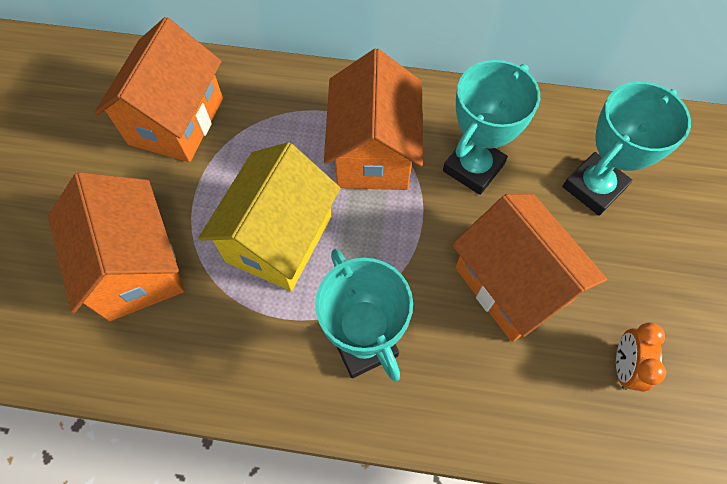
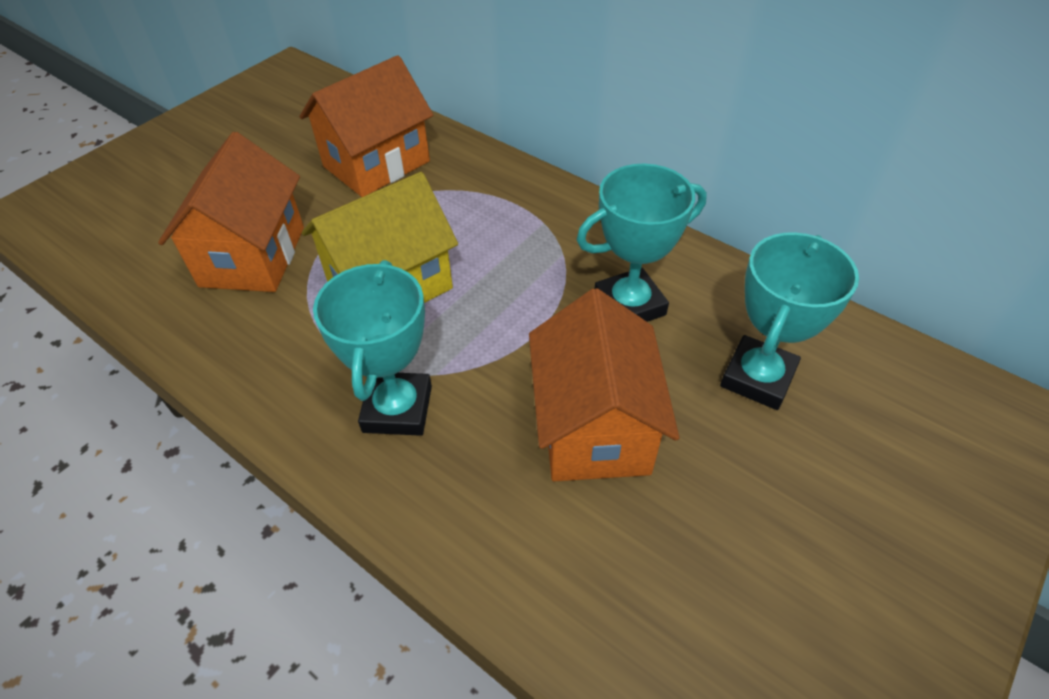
camera: 30 degrees right, 15 degrees down
orange house [324,49,423,190] -> none
turquoise trophy [562,82,691,216] -> turquoise trophy turned 45 degrees counterclockwise [720,232,859,410]
orange clock [616,322,666,392] -> none

